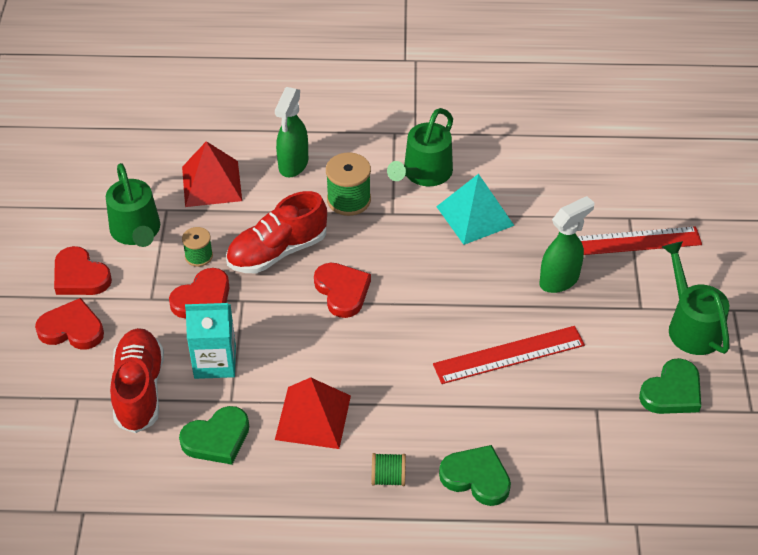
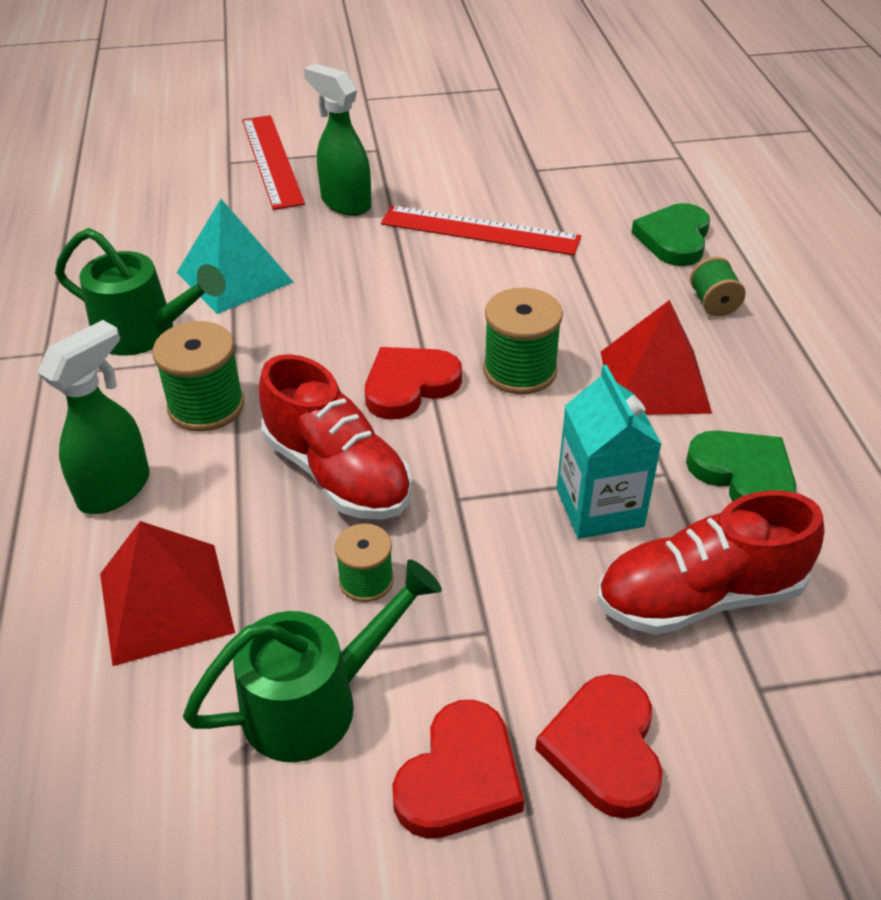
camera: 100 degrees left, 5 degrees down
red heart [169,268,230,318] -> none
green spray bottle [275,87,308,177] -> green spray bottle turned 60 degrees counterclockwise [37,320,150,514]
red ruler [433,326,585,384] -> red ruler turned 45 degrees counterclockwise [381,206,581,256]
green heart [639,358,701,414] -> none
green watering can [662,241,730,355] -> none
none -> green spool [483,288,563,394]

